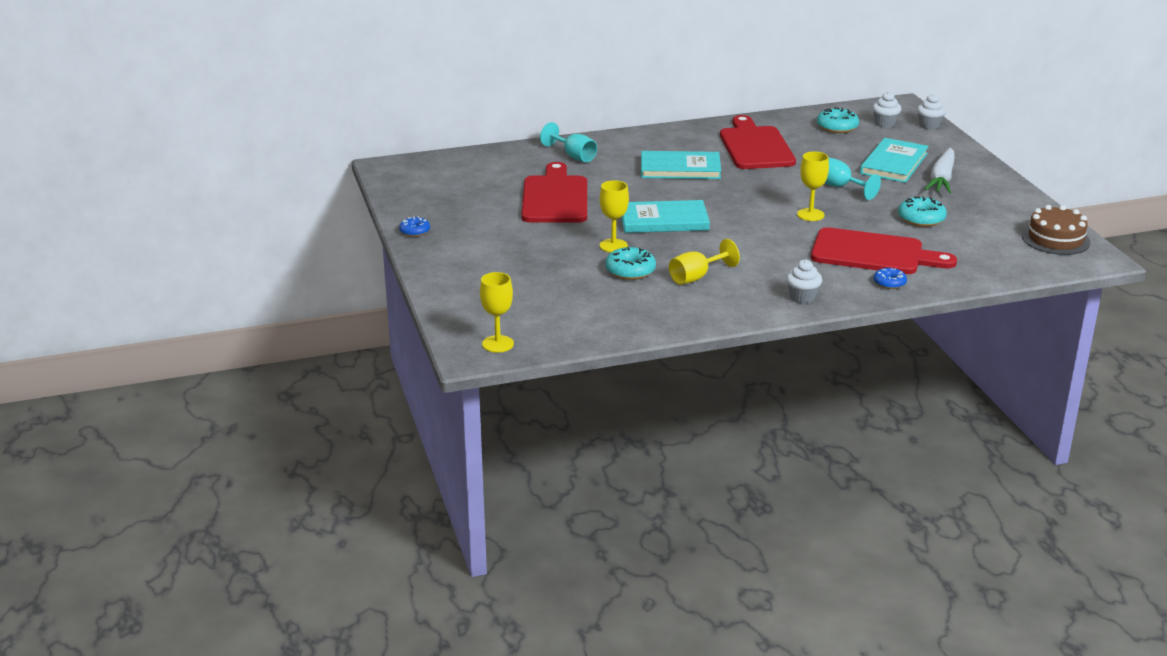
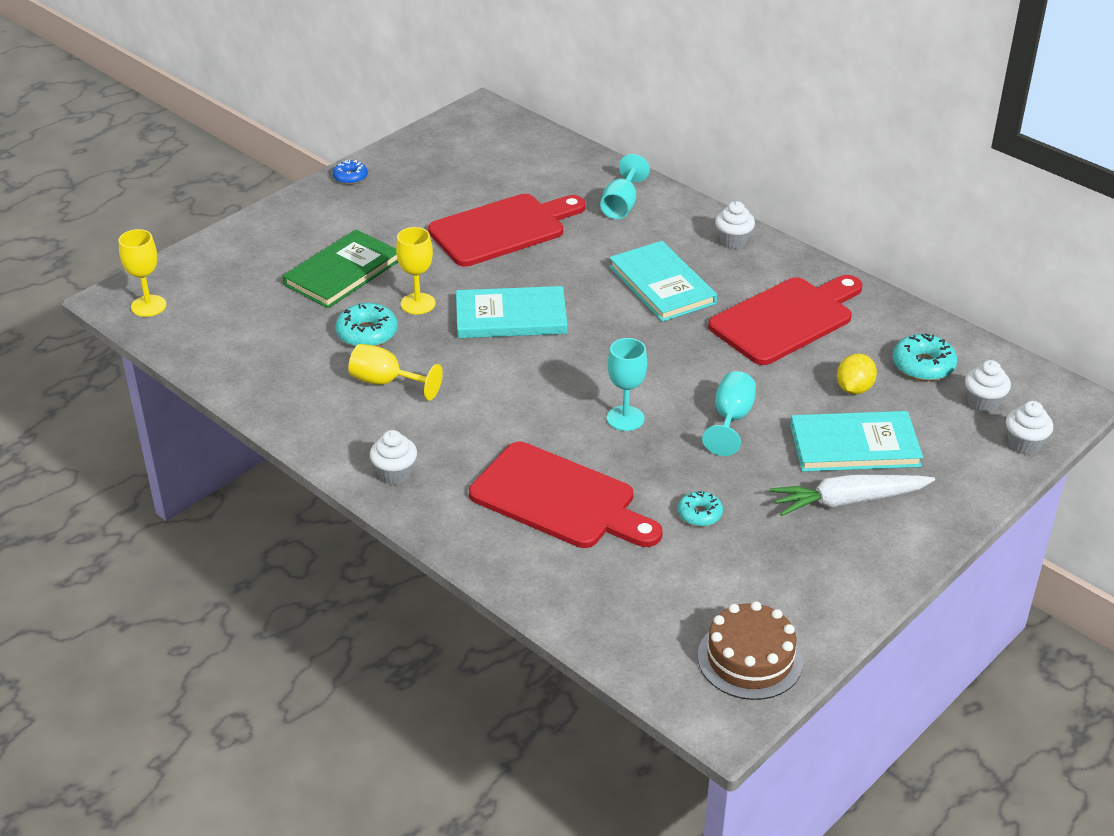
camera: 60 degrees right, 10 degrees up
turquoise book [621,200,710,233] -> turquoise book turned 60 degrees counterclockwise [456,286,567,338]
yellow goblet [797,152,829,221] -> turquoise goblet [607,338,647,431]
red cutting board [811,227,957,274] -> red cutting board turned 45 degrees counterclockwise [469,442,663,548]
blue donut [874,268,907,289] -> none
turquoise donut [898,196,947,227] -> turquoise donut [678,491,723,526], size x0.64
none -> green book [282,229,398,308]
none -> white cupcake [715,201,755,249]
none -> yellow lemon [837,353,877,395]

